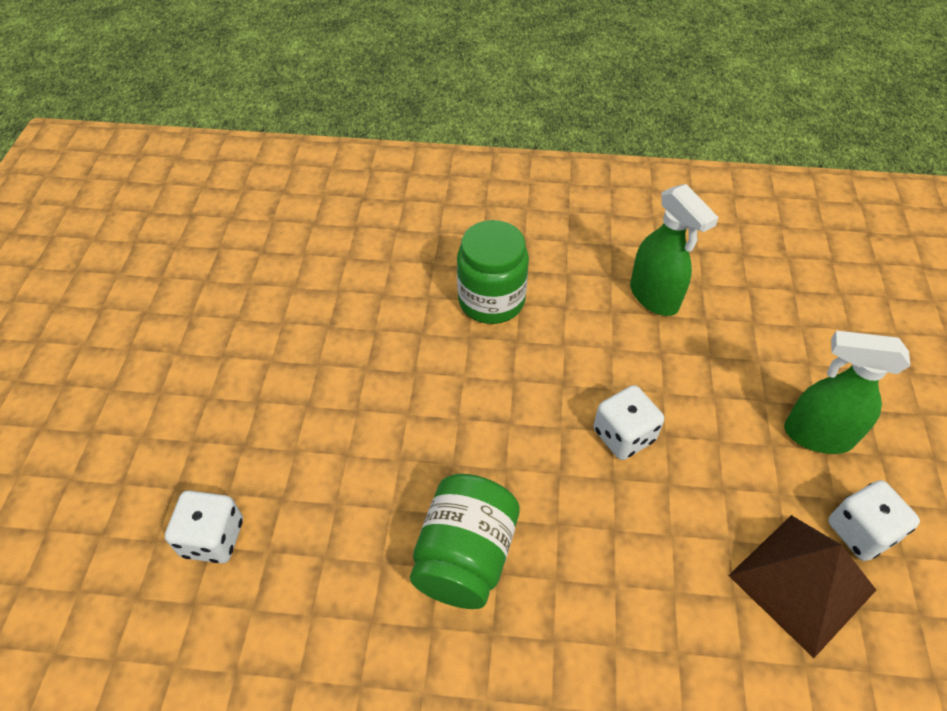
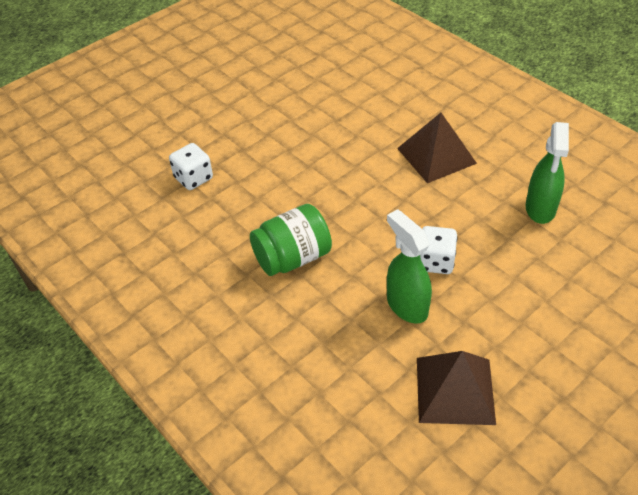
camera: 45 degrees right, 5 degrees down
green jar [457,220,529,324] -> brown pyramid [397,113,477,183]
green spray bottle [784,331,910,454] -> green spray bottle moved to [387,209,432,324]
white dice [828,480,920,561] -> none

